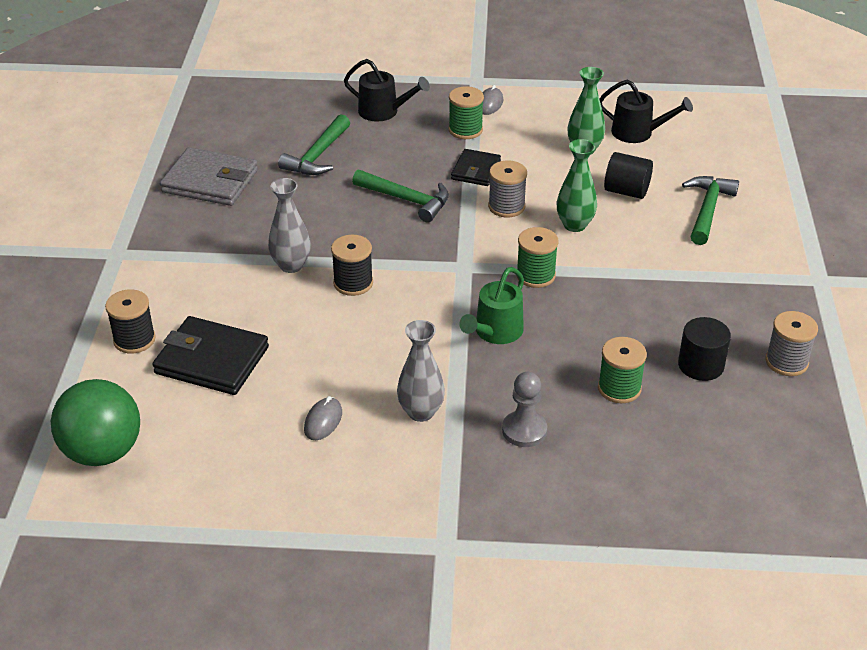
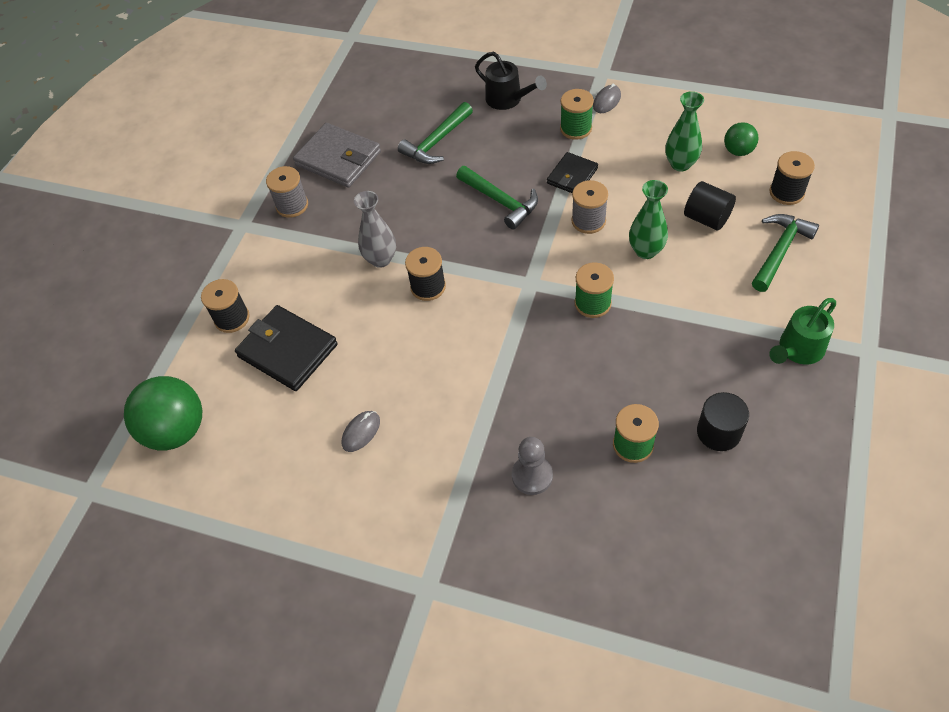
camera: 20 degrees right, 15 degrees up
grey vase [397,320,445,422] -> none
green watering can [459,267,524,344] -> green watering can moved to [769,298,836,365]
black watering can [600,80,693,143] -> green ball [724,122,759,156]
grey spool [766,311,818,376] -> grey spool moved to [266,166,308,218]
none -> black spool [769,151,815,205]

